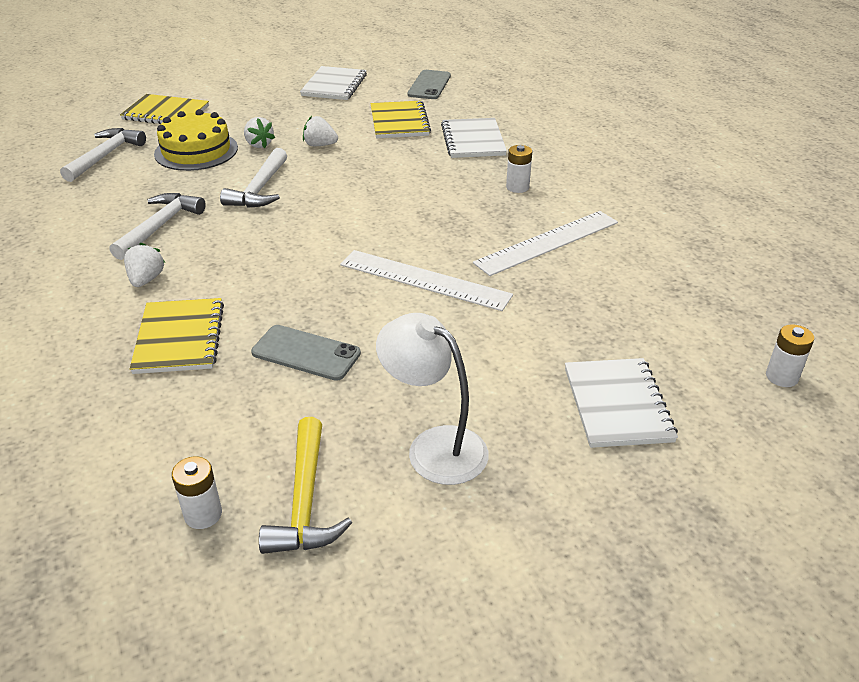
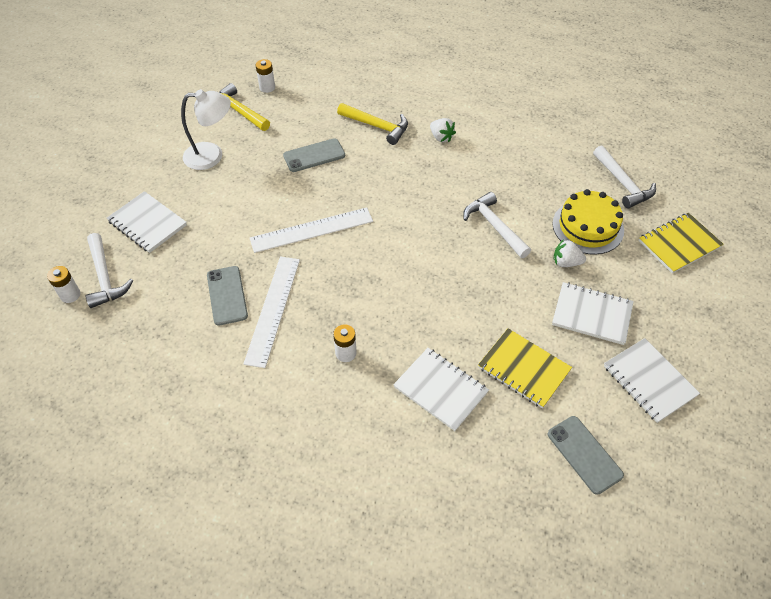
camera: 135 degrees right, 15 degrees up
white hammer [110,193,206,260] -> white hammer moved to [86,233,133,308]
yellow notebook [130,298,224,374] -> yellow hammer [337,103,408,145]
white strawberry [303,116,338,146] -> none
none -> grey phone [207,266,248,325]
none -> white notebook [552,282,634,345]

